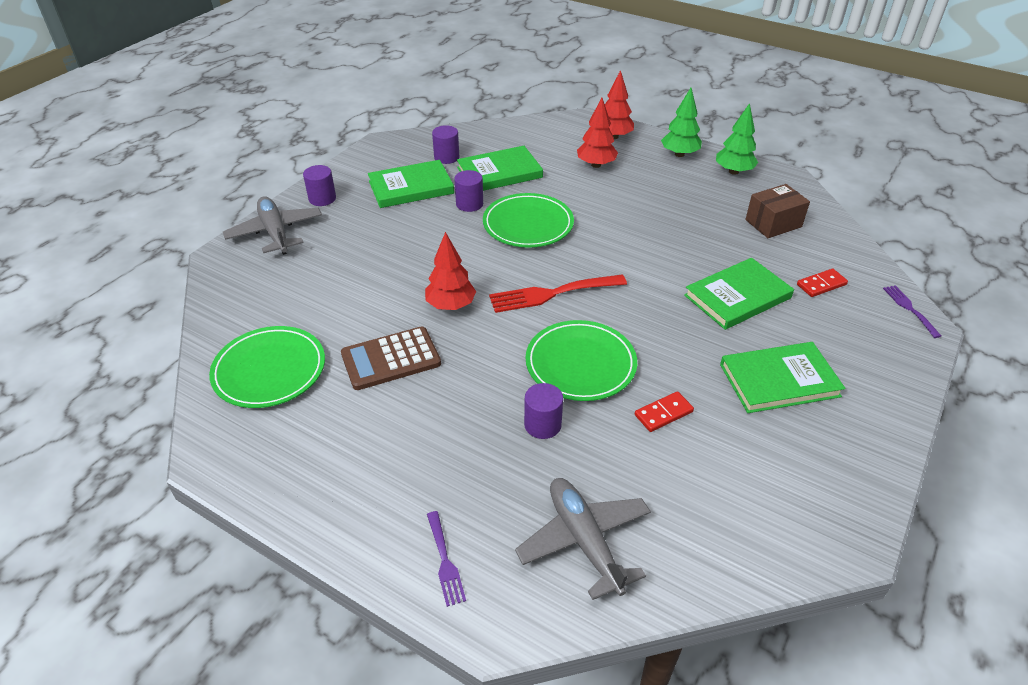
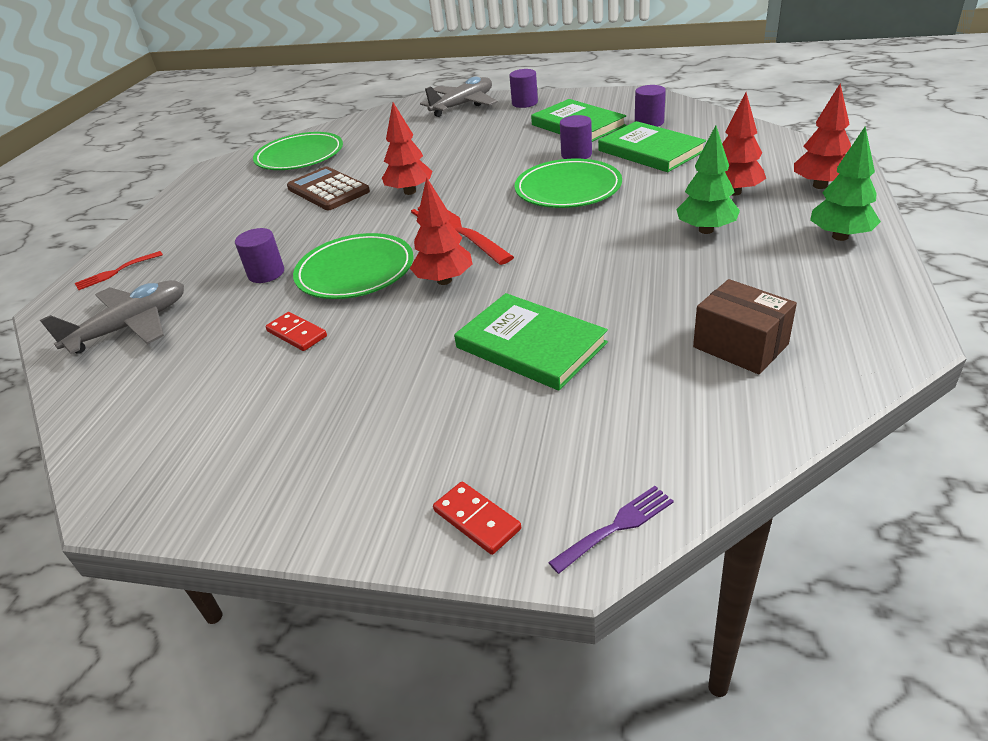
camera: 75 degrees right, 5 degrees down
purple fork [427,511,466,607] -> red fork [75,251,163,290]
green tree [716,103,758,175] -> green tree moved to [676,125,740,234]
green book [720,342,846,413] -> none
red domino [797,269,848,297] -> red domino moved to [433,482,521,555]
none -> red tree [410,177,473,285]

